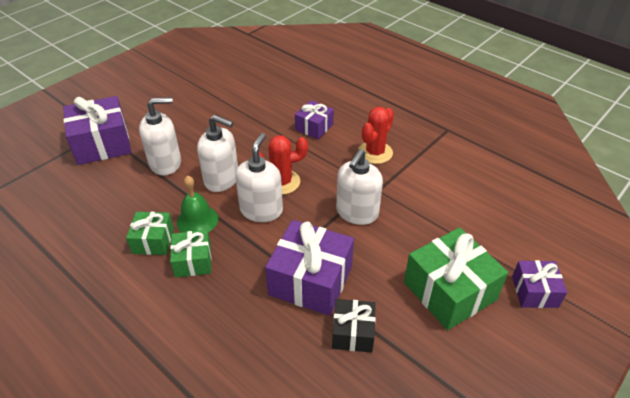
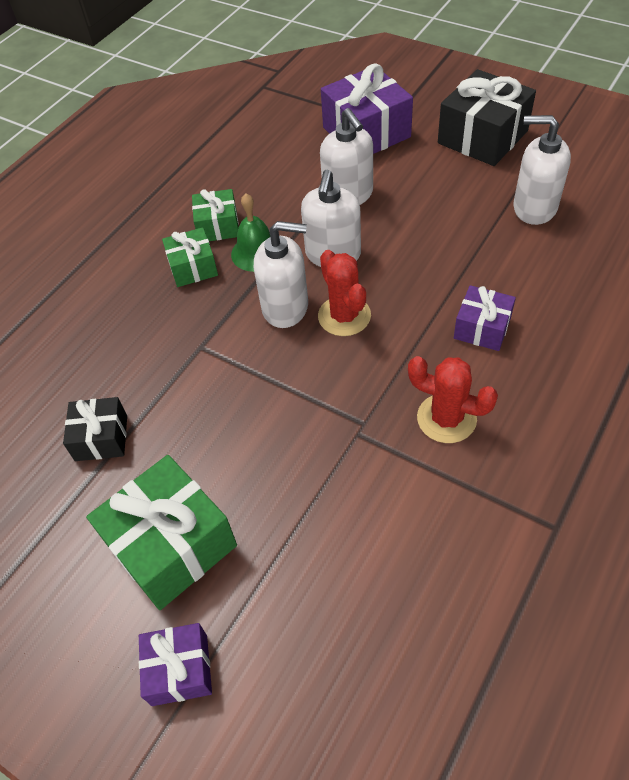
camera: 85 degrees right, 10 degrees up
purple gift [265,220,354,316] -> none
white soap dispenser [336,149,383,225] -> white soap dispenser moved to [513,115,571,225]
none -> black gift [438,69,536,166]

